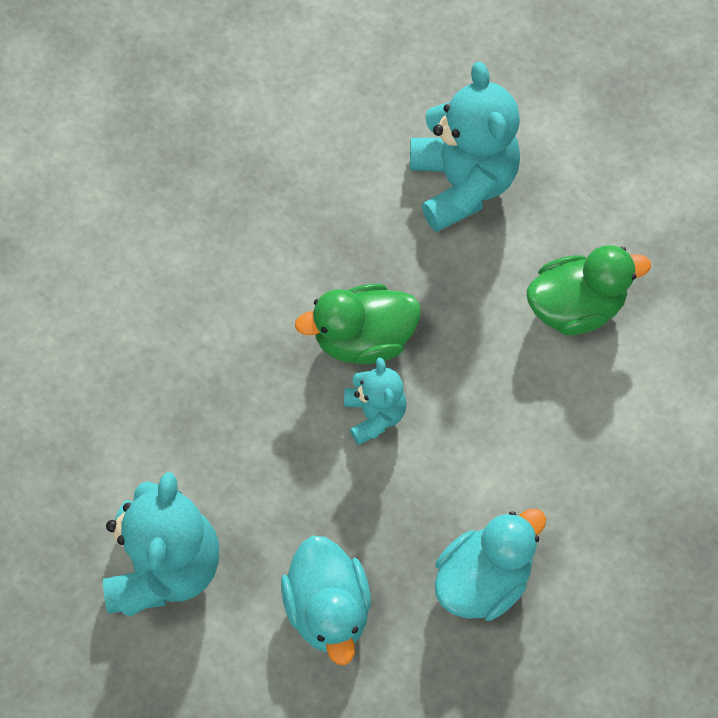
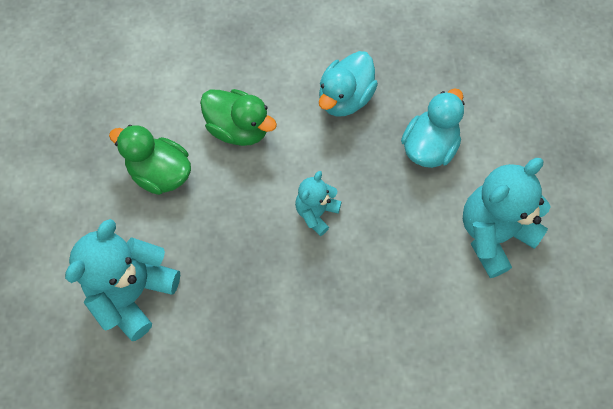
camera: 135 degrees left, 0 degrees up
green duck [295,284,421,364] -> green duck moved to [200,89,277,146]
turquoise duck [435,509,546,621] -> turquoise duck turned 60 degrees counterclockwise [319,51,378,116]

